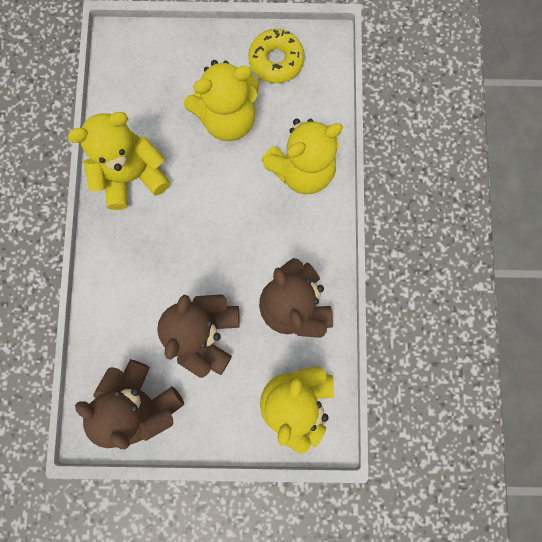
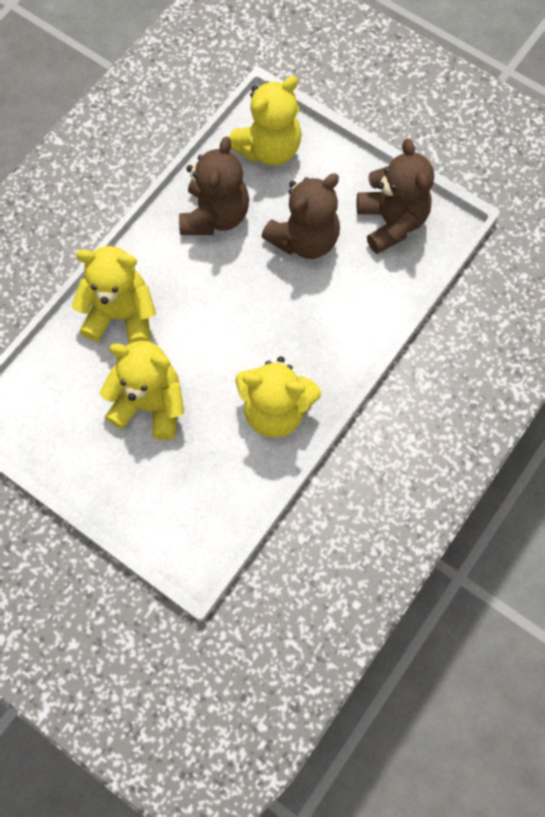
camera: 145 degrees left, 10 degrees down
yellow donut [248,29,305,83] -> none

